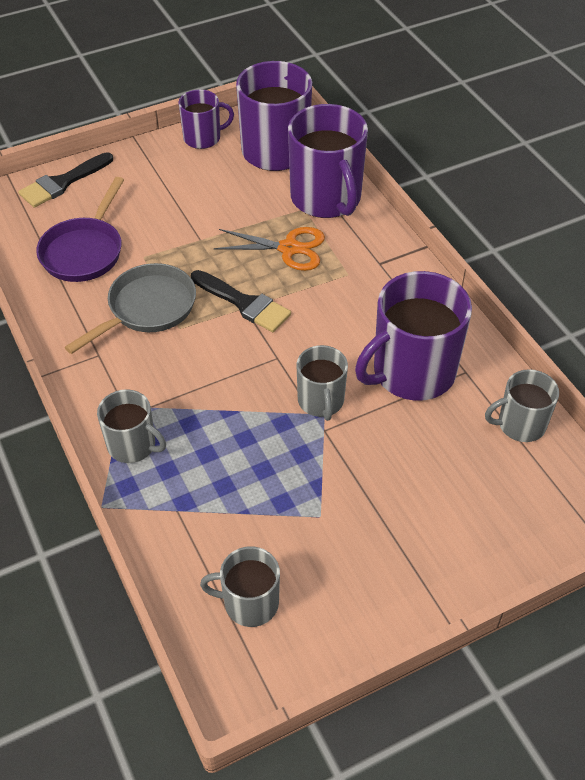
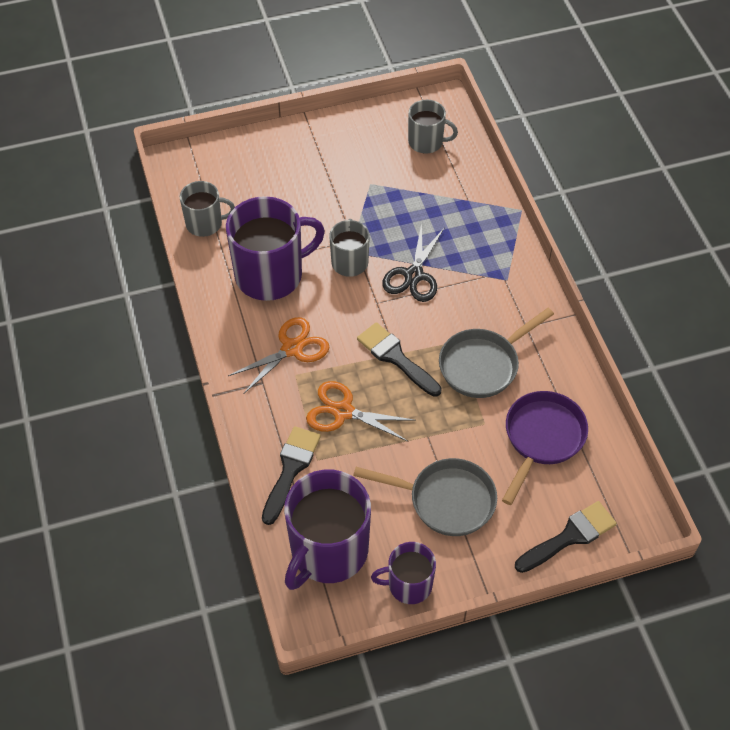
camera: 170 degrees left, 5 degrees up
grey mug [97,389,166,463] -> none
purple mug [288,104,368,218] -> black brush [262,426,321,525]
none -> orange scissors [228,317,329,394]
none -> grey pan [353,458,497,536]
none -> black scissors [382,223,445,302]

